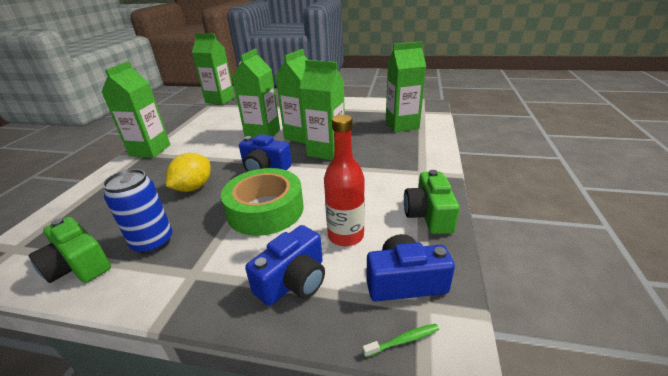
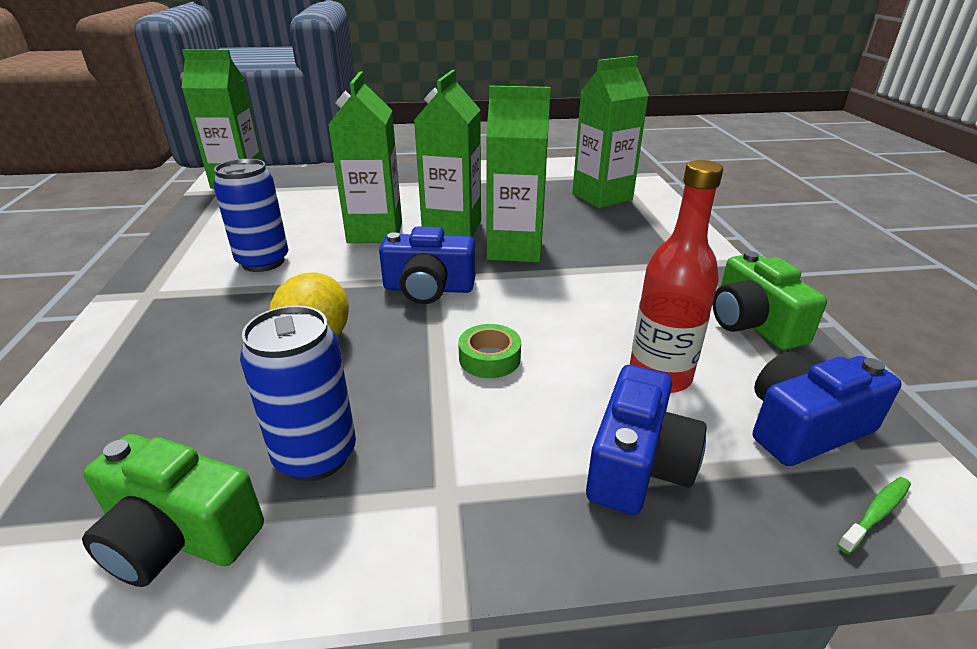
camera: 20 degrees left, 0 degrees up
green carton [101,61,170,158] -> none
green tape [221,168,303,236] -> green tape [458,324,521,378], size x0.44
none -> blue can [213,159,289,272]

